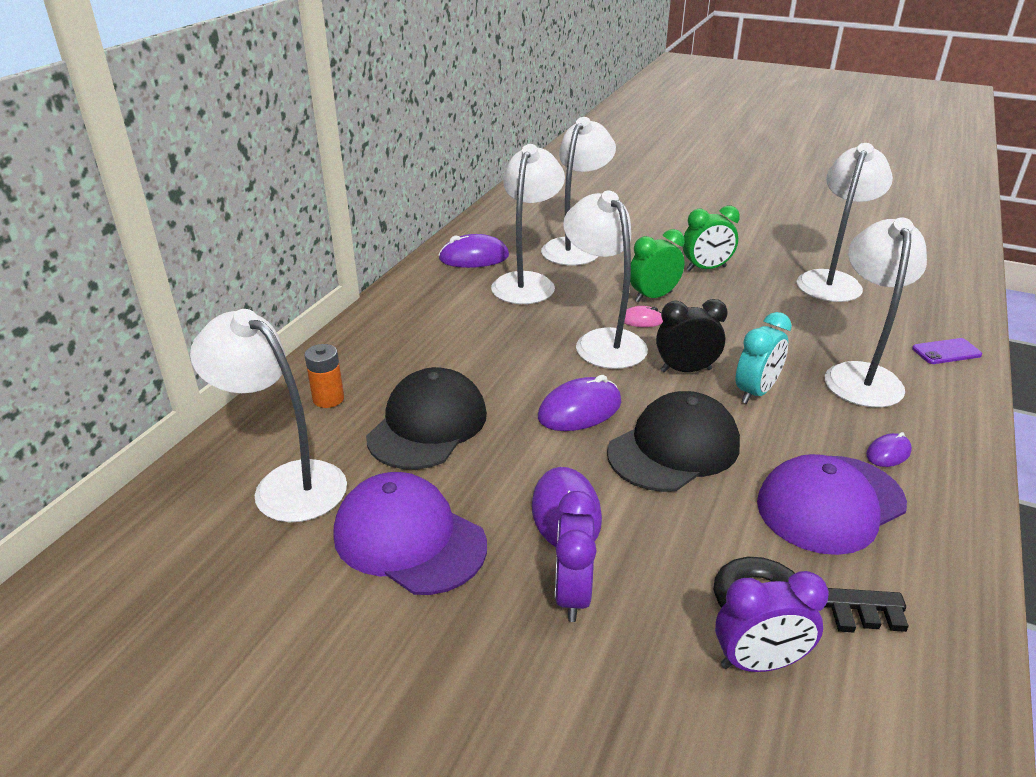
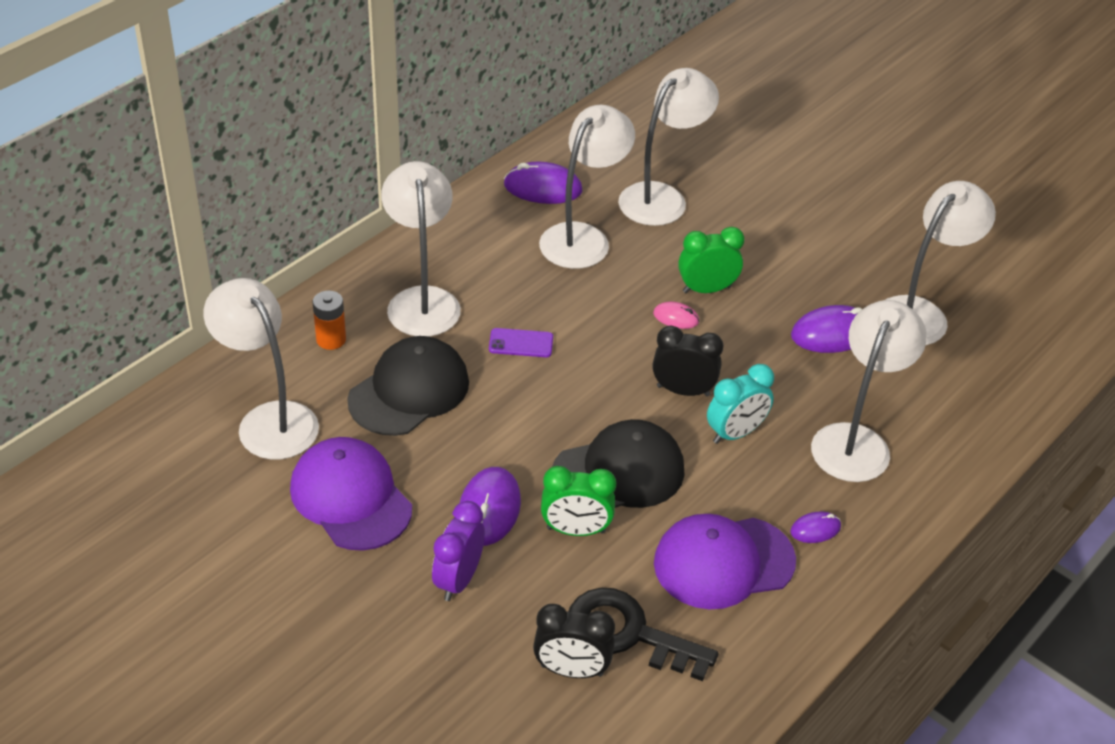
camera: 15 degrees right, 10 degrees up
purple mouse [538,375,621,431] -> purple mouse moved to [791,305,862,353]
white lamp [563,191,648,369] -> white lamp moved to [381,161,461,337]
green clock [683,206,740,271] -> green clock moved to [541,466,616,536]
purple clock [715,571,829,672] -> black clock [533,604,615,678]
purple phone [912,338,982,364] -> purple phone moved to [489,328,553,357]

